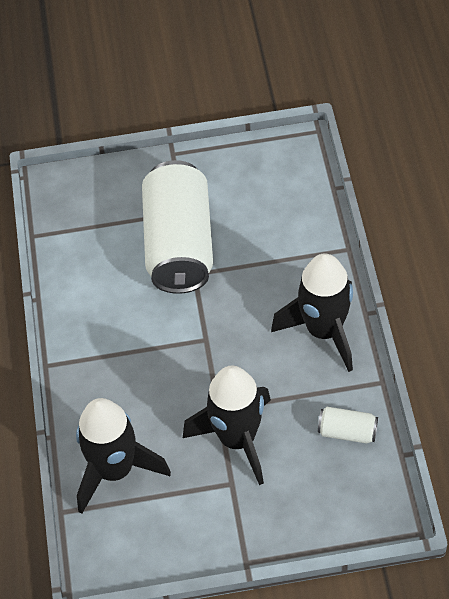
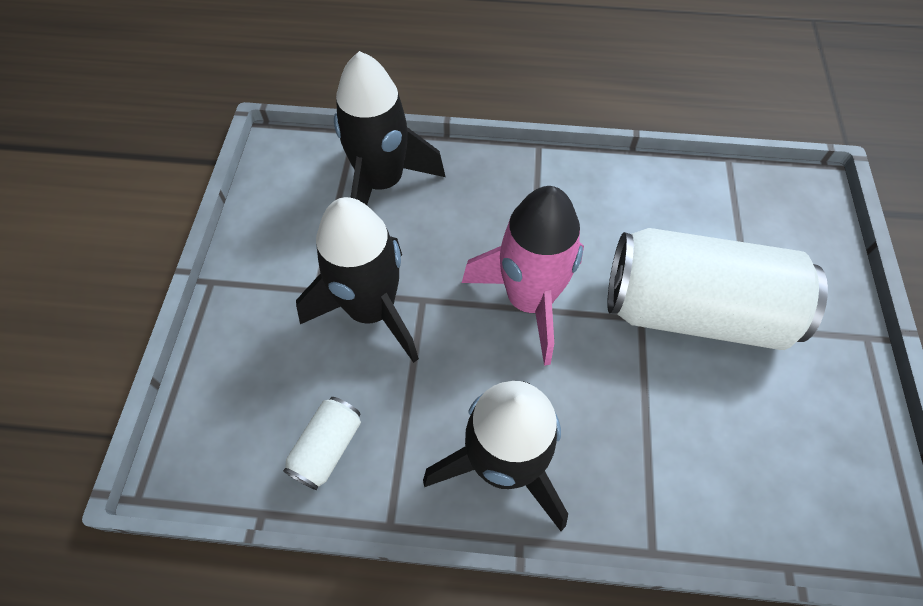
camera: 100 degrees right, 5 degrees up
none -> pink rocket [462,186,584,366]

